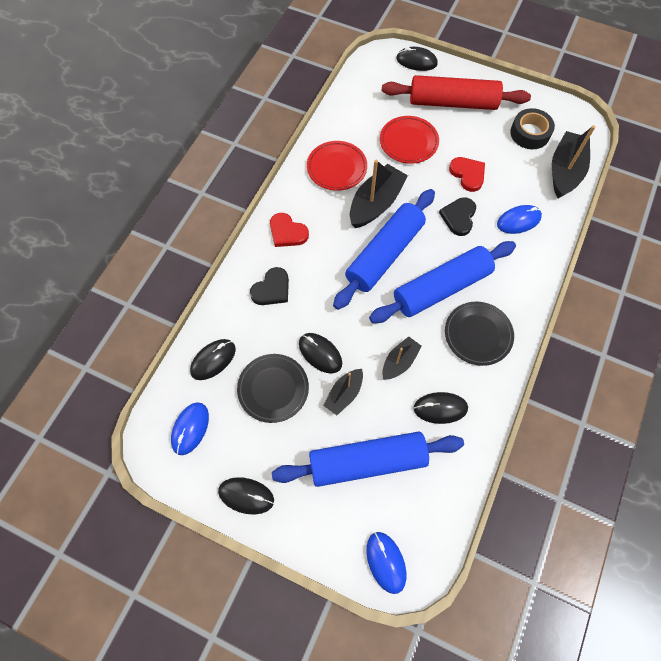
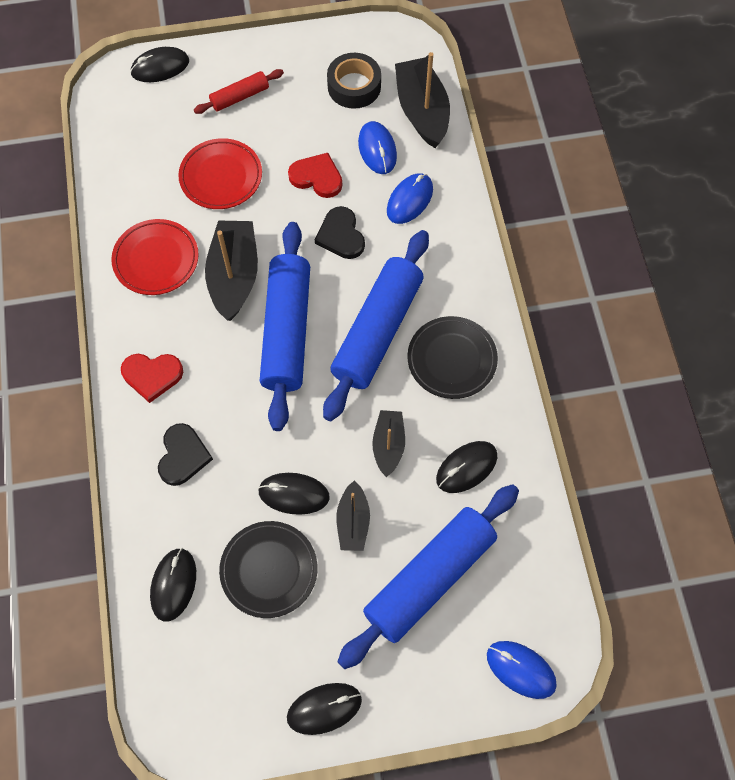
camera: 35 degrees left, 0 degrees up
blue mouse [171,402,209,455] -> blue mouse moved to [358,121,397,174]
red rolling pin [382,75,531,110] -> red rolling pin [194,69,284,114], size x0.49

